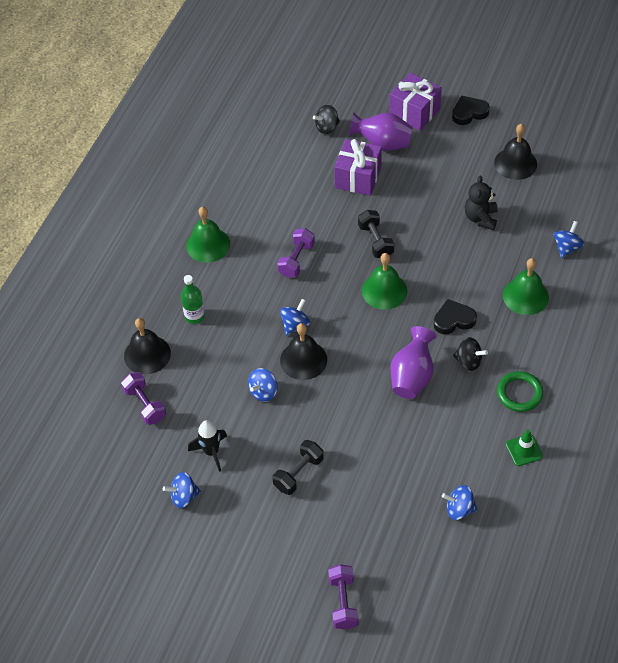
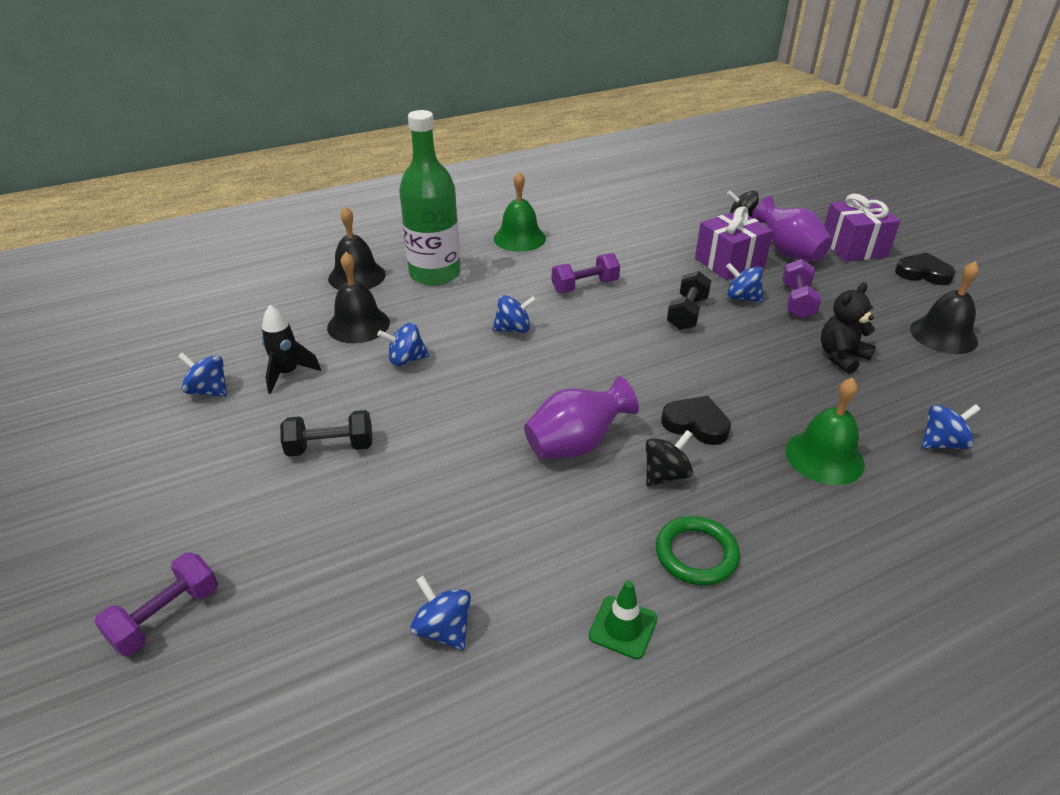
camera: 40 degrees right, 15 degrees down
purple dumbbell [121,372,166,425] -> purple dumbbell moved to [783,259,821,319]
green bottle [181,275,205,324] -> green bottle [399,110,461,286], size x2.06
black bell [280,323,327,380] -> black bell moved to [327,252,390,343]
green bell [362,253,407,309] -> none
black spinning top [453,337,488,371] -> black spinning top turned 105 degrees counterclockwise [646,430,693,486]
none -> blue spinning top [726,263,763,302]

